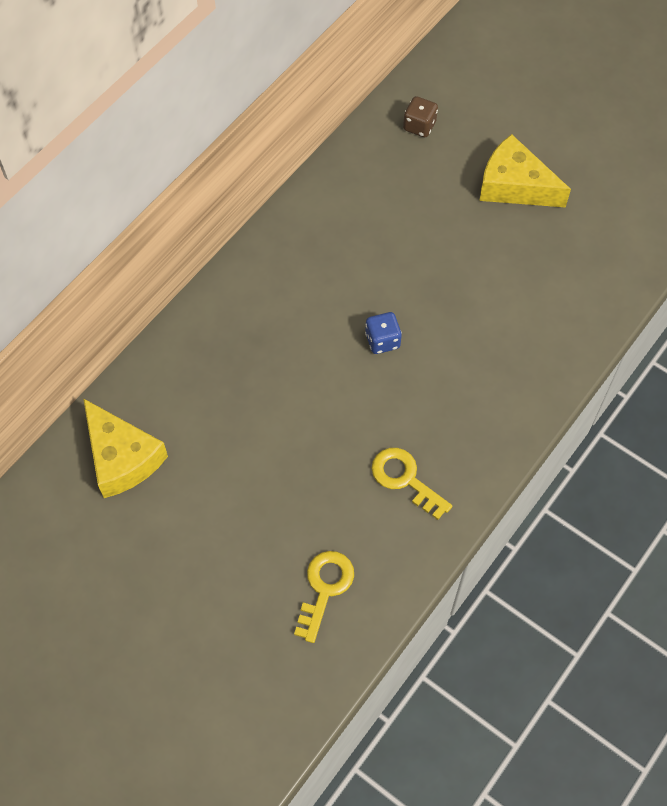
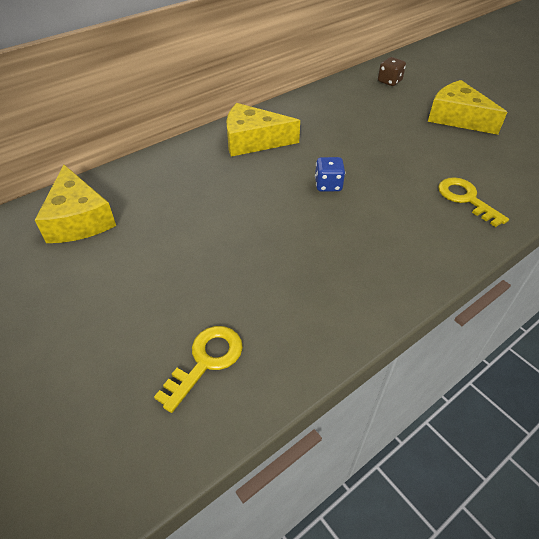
camera: 15 degrees right, 15 degrees down
yellow key [371,448,452,520] -> yellow key moved to [438,177,509,227]
none -> yellow cheese [227,103,300,157]

